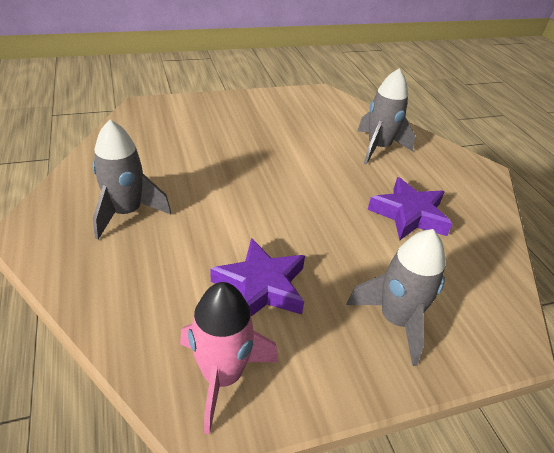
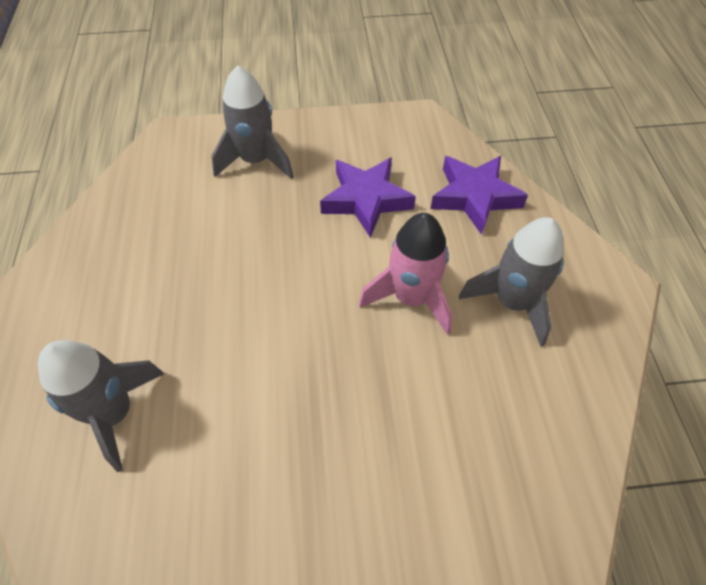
camera: 165 degrees left, 15 degrees up
pink rocket [180,282,278,435] -> pink rocket moved to [359,213,453,335]
purple star [367,177,452,240] -> purple star moved to [431,156,528,235]

